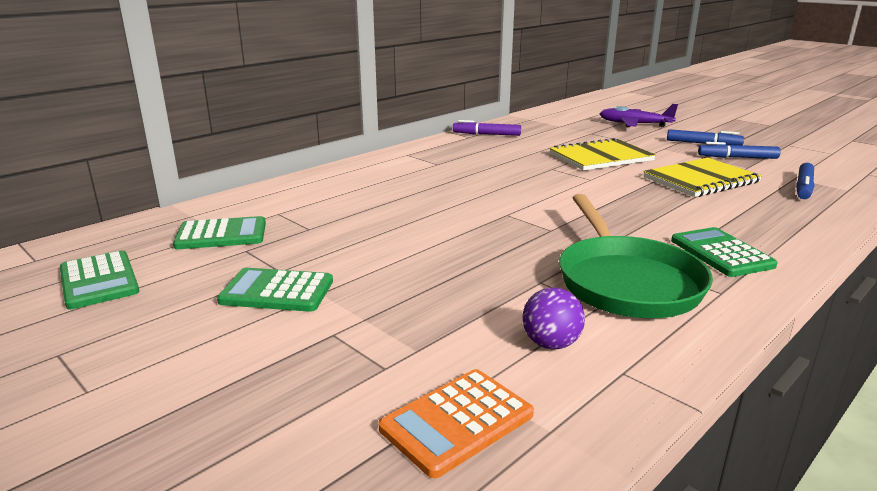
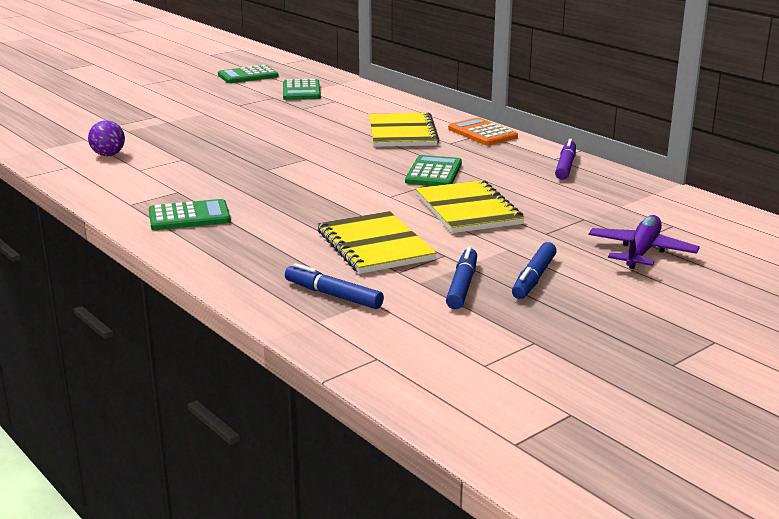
camera: 95 degrees right, 0 degrees up
green calculator [217,268,333,312] -> green calculator moved to [405,155,462,186]
orange calculator [378,369,534,478] -> orange calculator moved to [448,118,518,145]
green pan [559,194,713,318] -> none
none -> yellow notebook [369,112,439,147]

